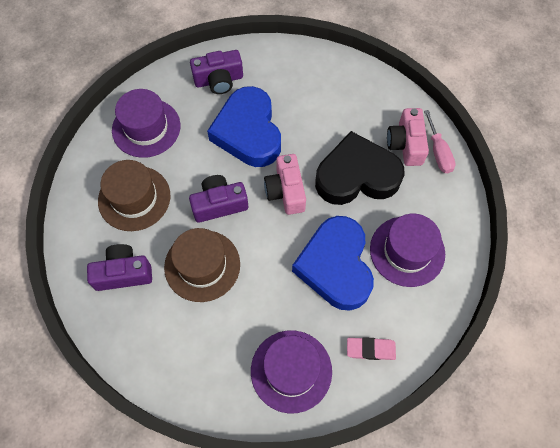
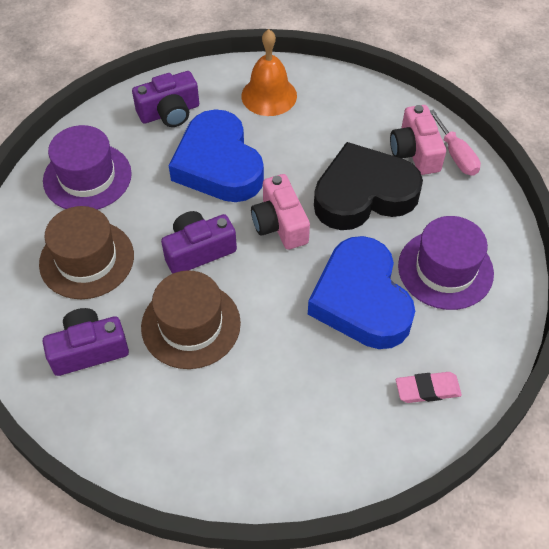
camera: 10 degrees left, 10 degrees down
purple hat [251,330,332,413] -> none
none -> orange bell [241,29,297,116]

